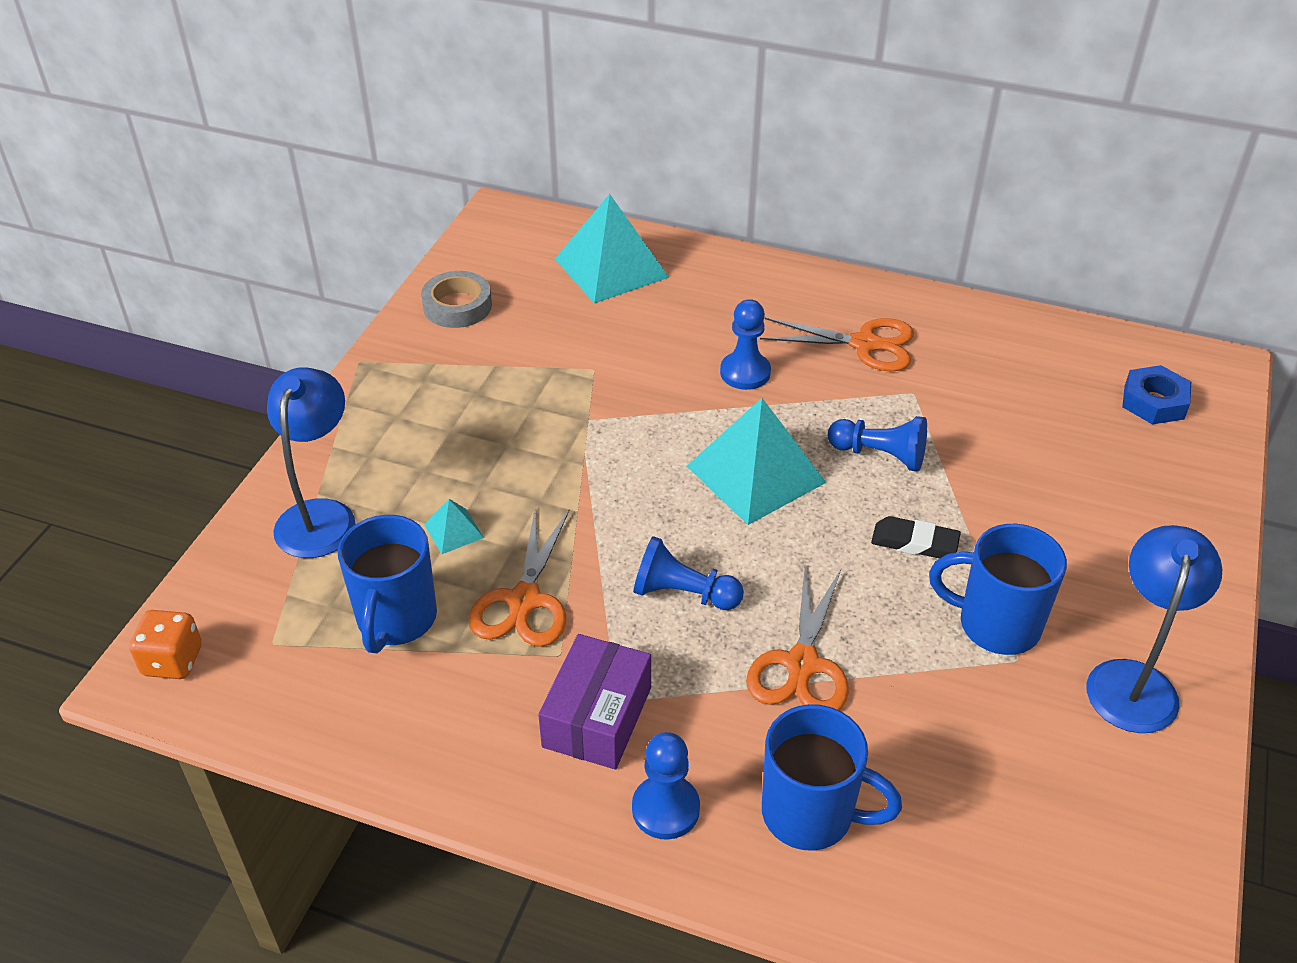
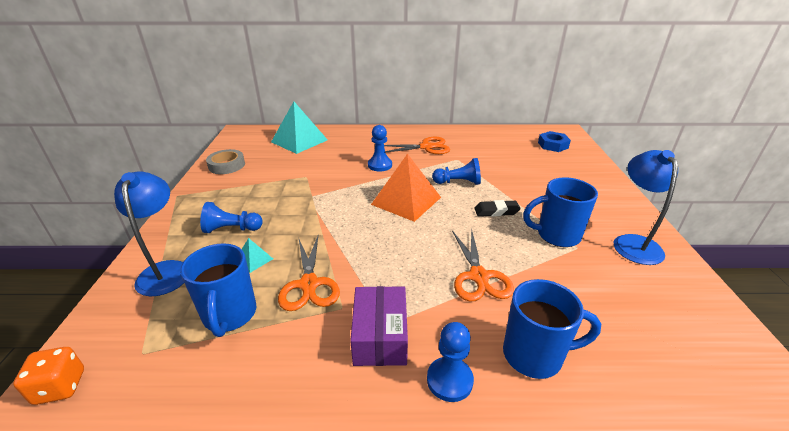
camera: 20 degrees left, 10 degrees down
blue pawn [633,536,744,610] -> blue pawn moved to [200,202,263,233]
turquoise pyramid [687,398,827,525] -> orange pyramid [371,154,441,222]

